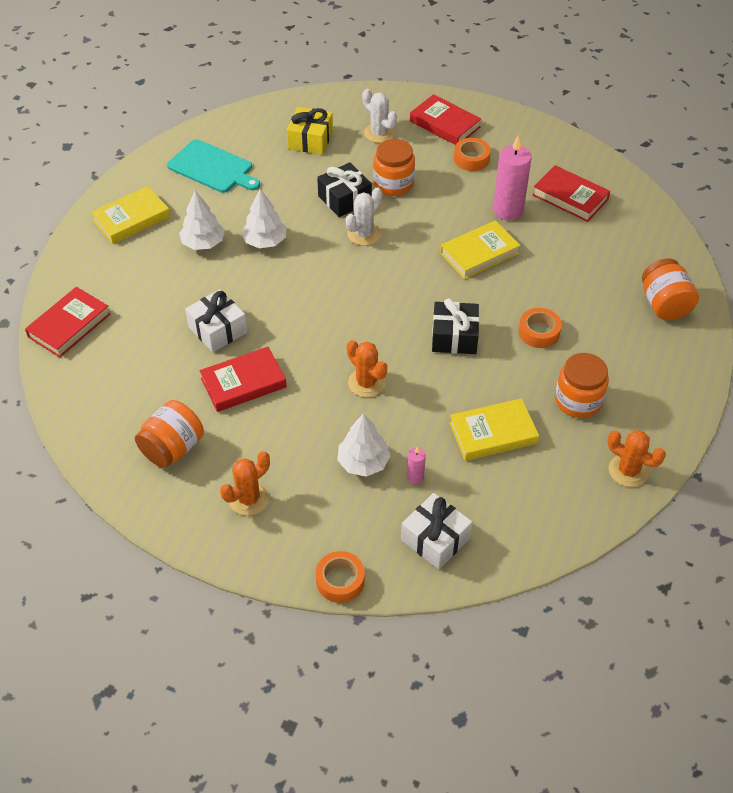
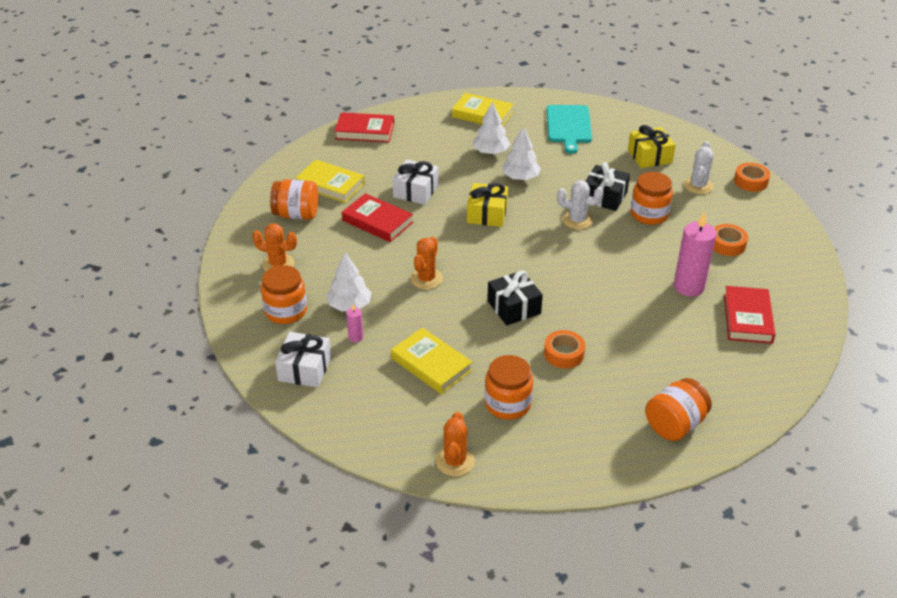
camera: 60 degrees right, 10 degrees down
orange tape [316,551,365,603] -> orange tape moved to [734,163,770,192]
red book [410,94,481,145] -> none
yellow book [440,220,521,279] -> yellow book moved to [295,160,365,203]
none -> orange jar [261,265,307,324]
none -> yellow gift [467,183,508,227]

